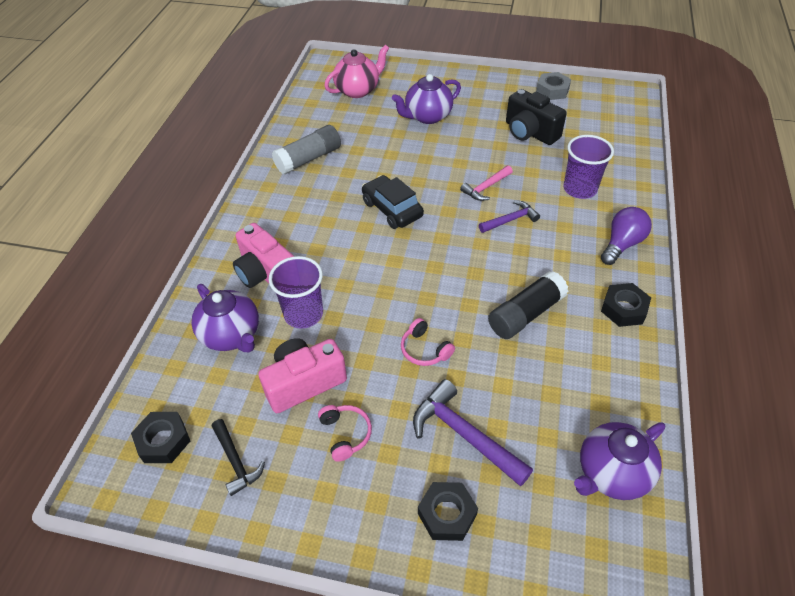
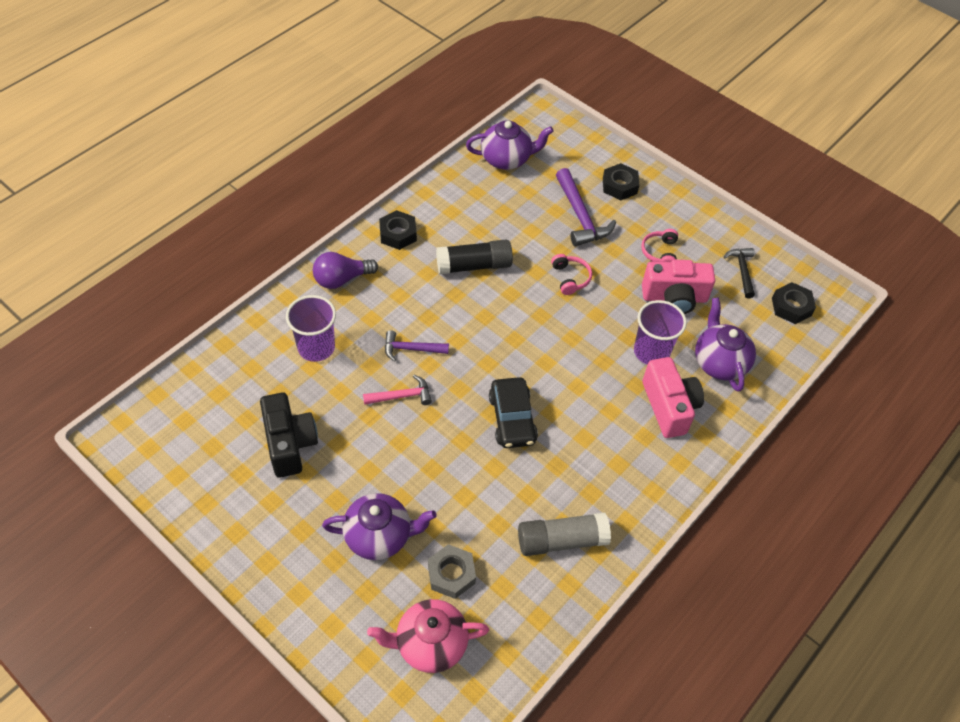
camera: 155 degrees left, 5 degrees up
grey nut [536,72,571,100] -> grey nut moved to [428,544,476,599]

